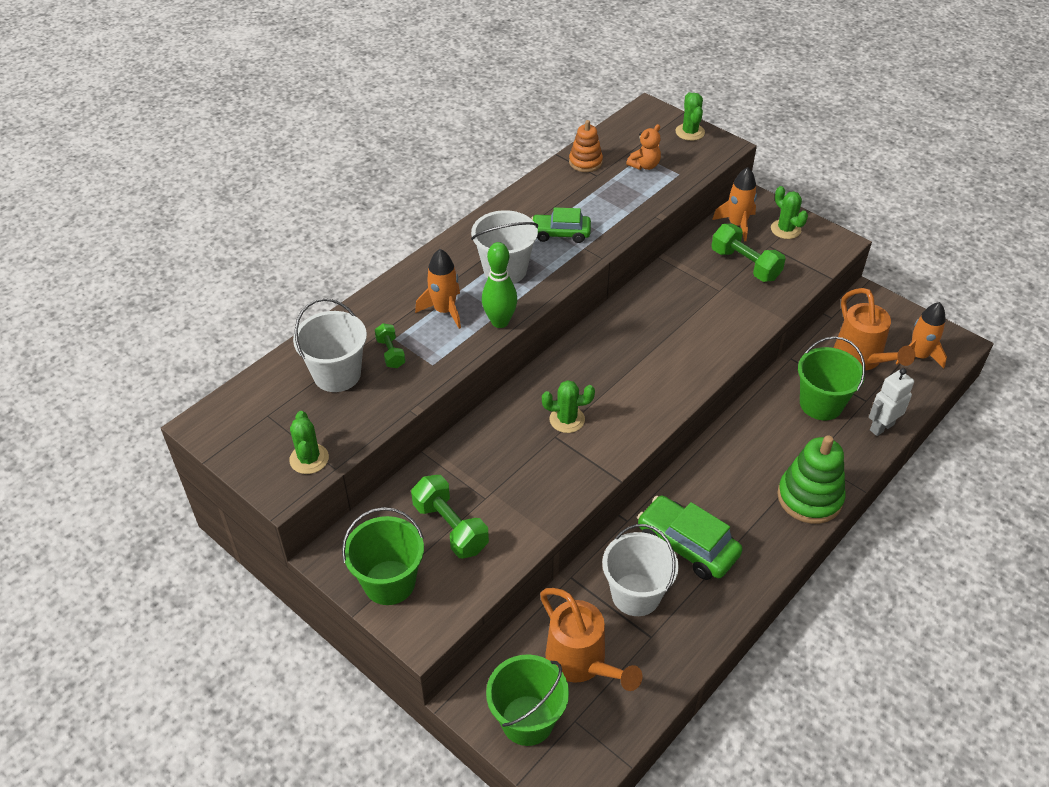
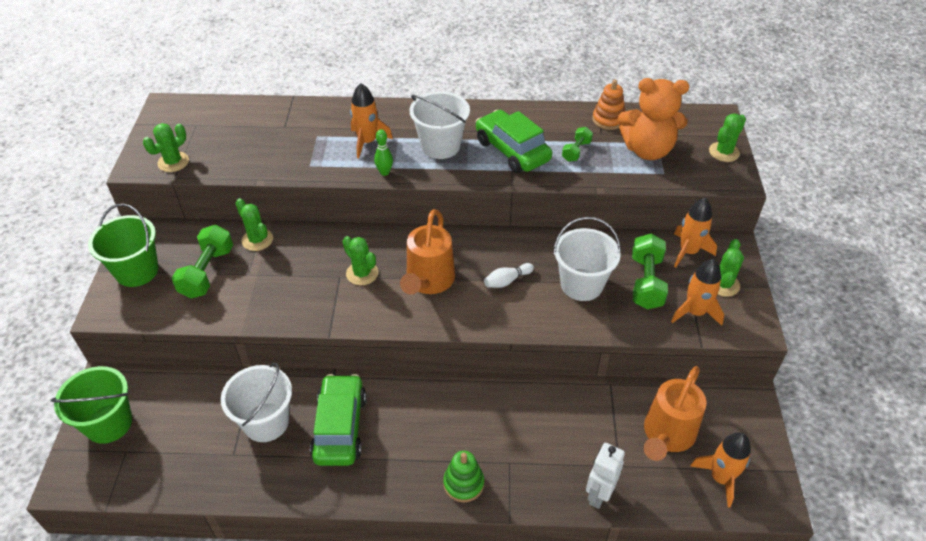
camera: 50 degrees right, 0 degrees up
white bucket [293,298,367,392] -> white bucket moved to [553,217,621,301]
green dumbbell [375,323,406,368] -> green dumbbell moved to [562,127,593,162]
green bowling pin [482,242,518,328] -> green bowling pin [374,129,393,176], size x0.59
green car [531,207,591,243] -> green car [476,110,552,173], size x1.53
orange watering can [540,588,642,691] -> orange watering can moved to [400,209,455,294]
orange teddy bear [626,124,661,170] -> orange teddy bear [618,78,689,160], size x1.94
green stacking toy [777,435,846,524] -> green stacking toy [443,451,484,502], size x0.61
green bucket [798,336,865,420] -> none
white robot [869,368,914,436] -> white robot turned 75 degrees counterclockwise [586,443,625,509]
none -> green cactus [235,198,273,251]
none -> white bowling pin [484,263,534,288]
none -> orange rocket [671,259,724,326]

